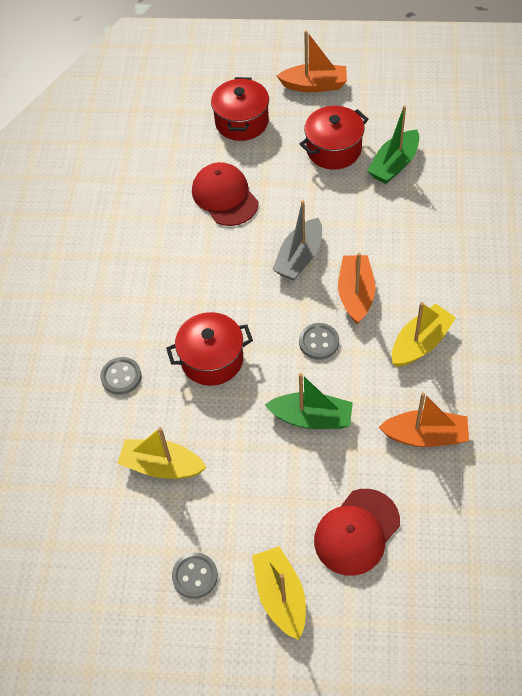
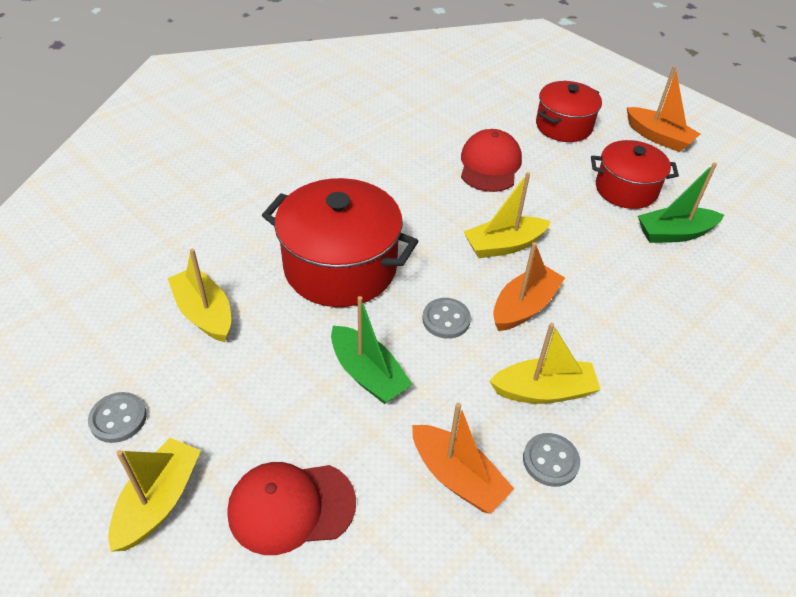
camera: 35 degrees right, 10 degrees down
grey button [100,357,141,395] -> grey button moved to [523,433,580,487]
red pot [166,312,253,386] -> red pot [262,178,418,307], size x1.60
grey boat [272,200,322,281] -> yellow boat [464,172,551,258]

